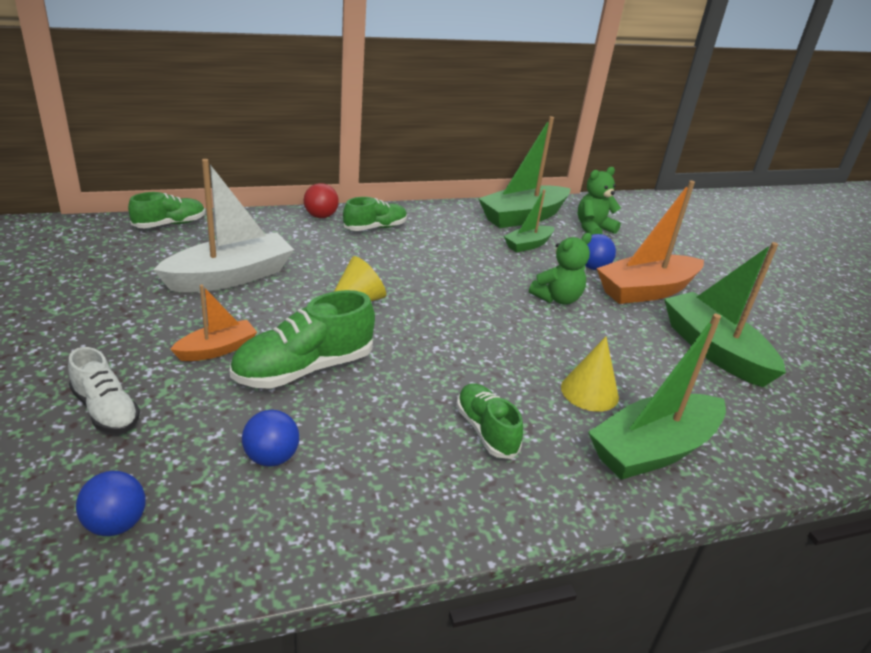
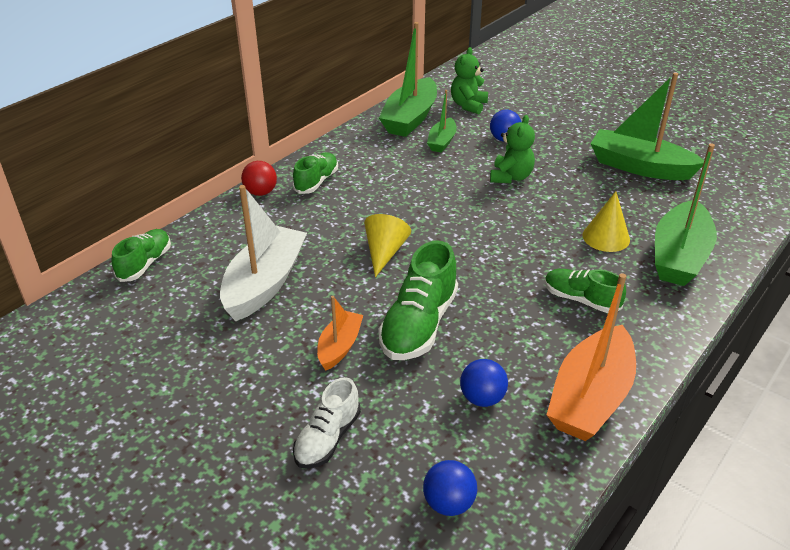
camera: 30 degrees left, 5 degrees up
white shoe [68,347,140,434] -> white shoe turned 105 degrees clockwise [293,377,361,469]
orange boat [597,180,704,304] -> orange boat moved to [547,273,636,441]

